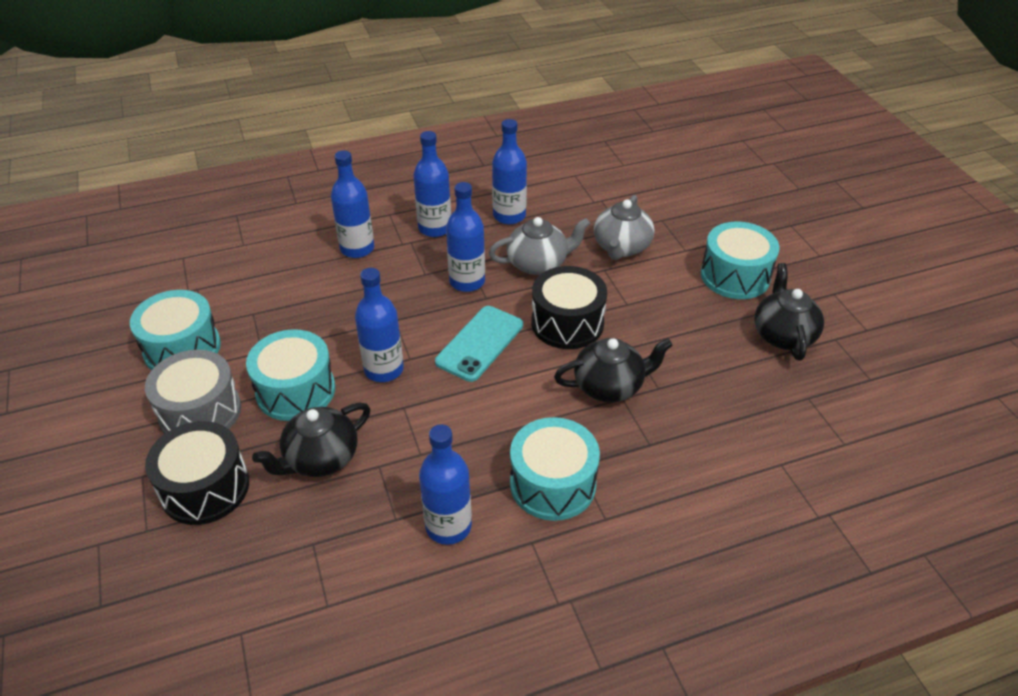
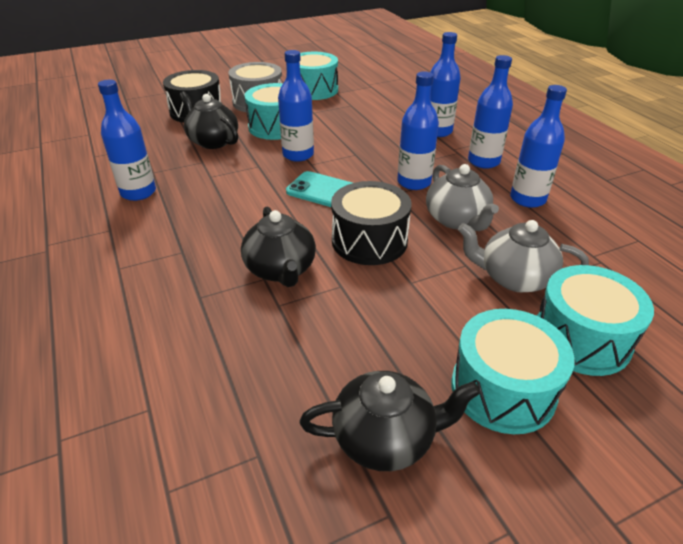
camera: 85 degrees right, 5 degrees down
turquoise drum [510,417,600,521] -> turquoise drum moved to [537,265,654,376]

